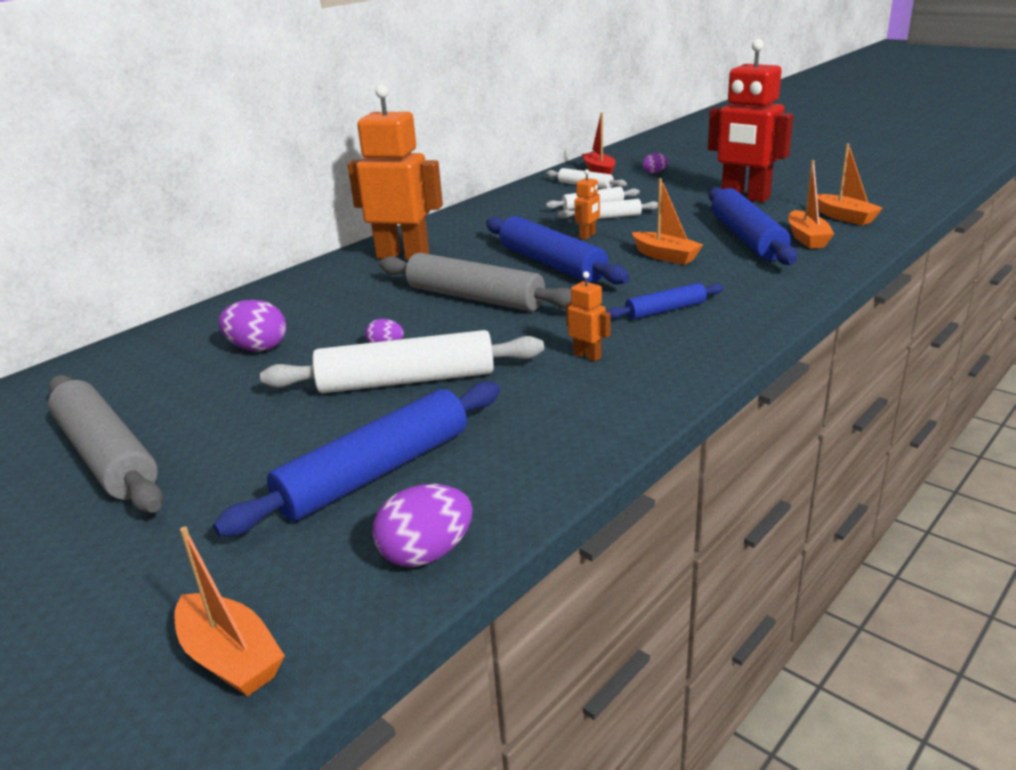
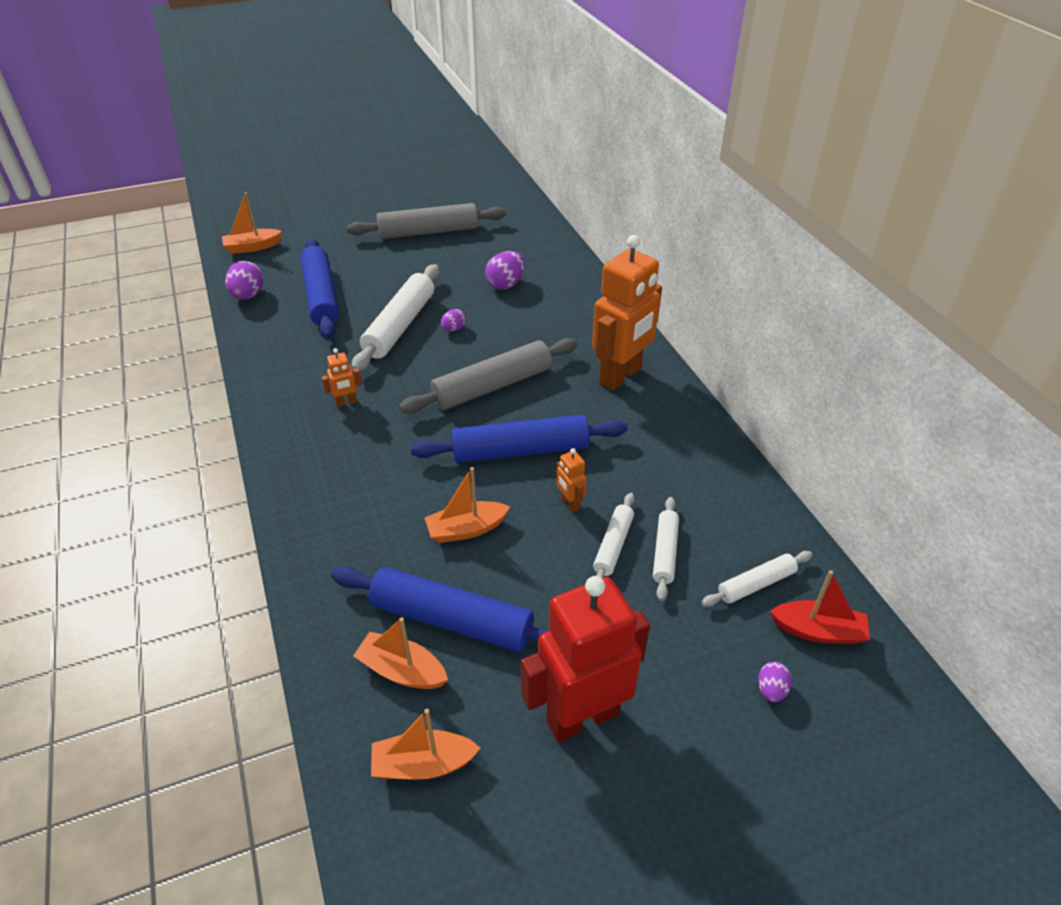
camera: 115 degrees right, 15 degrees up
blue rolling pin [607,283,724,320] -> none

